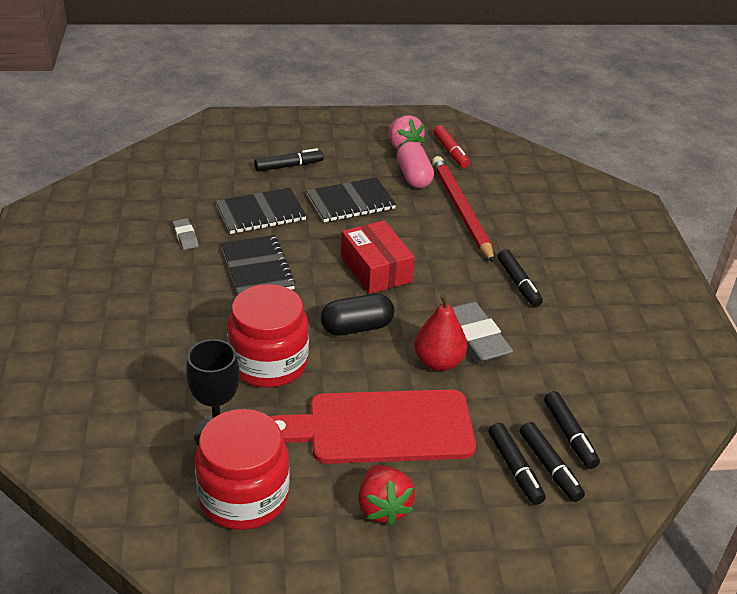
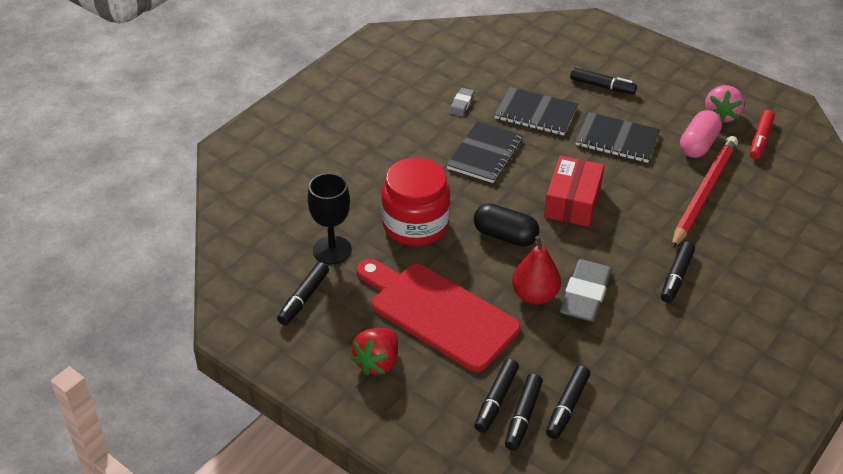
camera: 45 degrees right, 5 degrees up
red jar [195,409,290,530] -> black marker [277,262,329,325]

